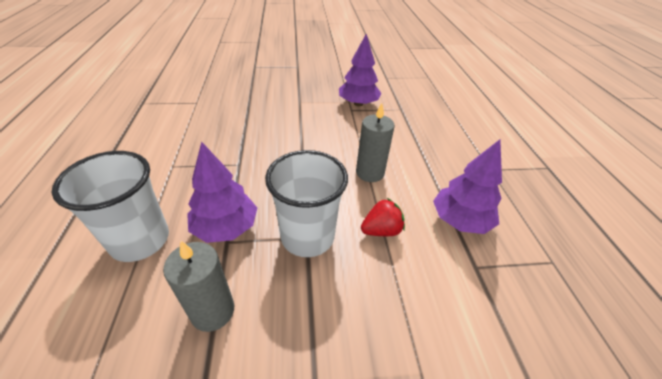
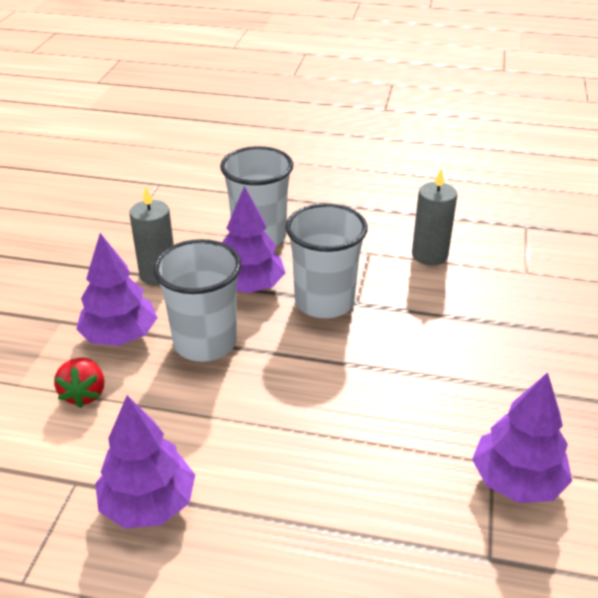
camera: 110 degrees right, 5 degrees down
grey candle [356,103,395,182] -> grey candle moved to [412,169,457,265]
red strawberry [361,198,405,236] -> red strawberry moved to [54,357,104,408]
none -> purple tree [76,233,157,346]
none -> white cup [286,203,368,318]

